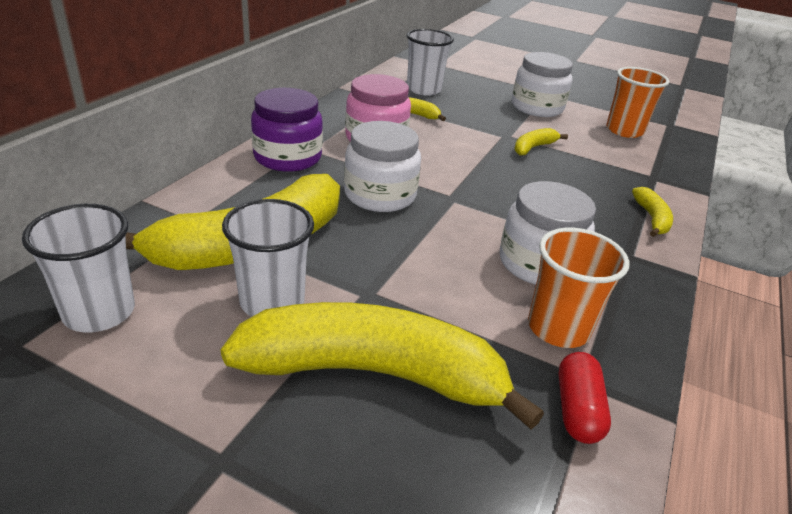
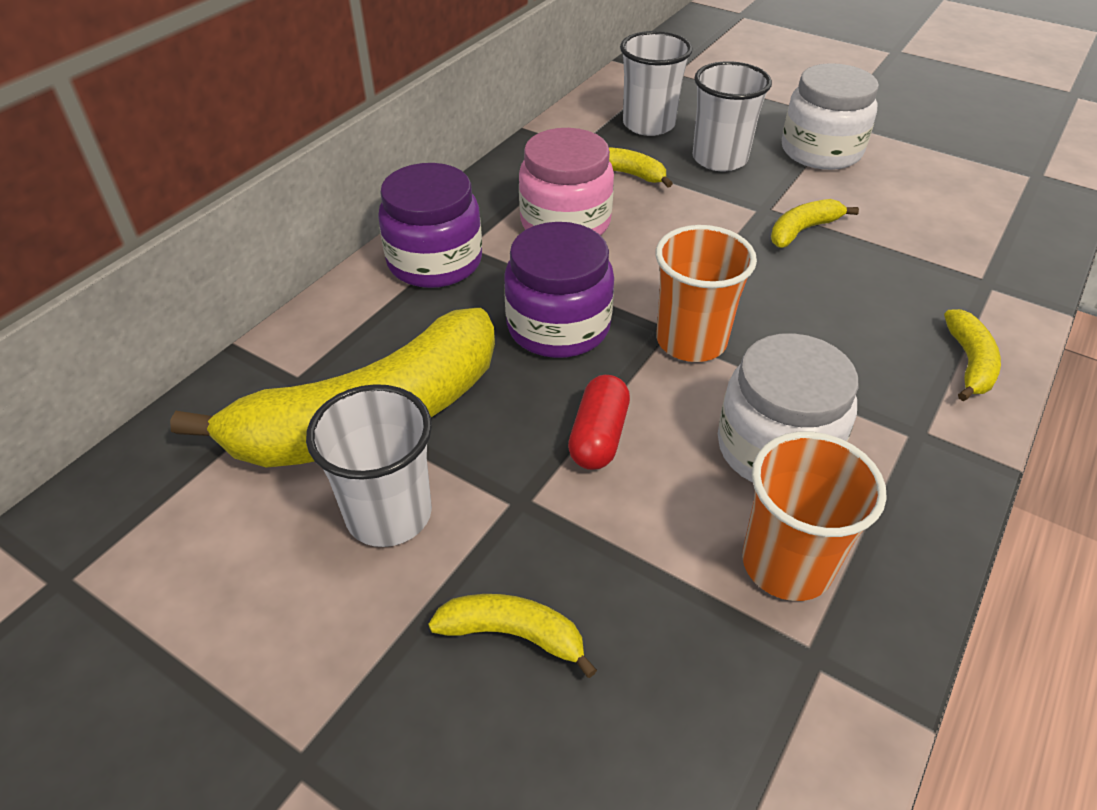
camera: 10 degrees right, 10 degrees up
white cup [22,204,135,333] -> white cup moved to [693,61,772,171]
yellow banana [220,302,544,430] -> yellow banana [429,594,597,678], size x0.42
white jar [344,121,421,212] -> purple jar [504,222,614,358]
red capsule [558,352,611,444] -> red capsule moved to [568,375,630,470]
orange cup [606,67,669,138] -> orange cup moved to [656,225,757,362]

